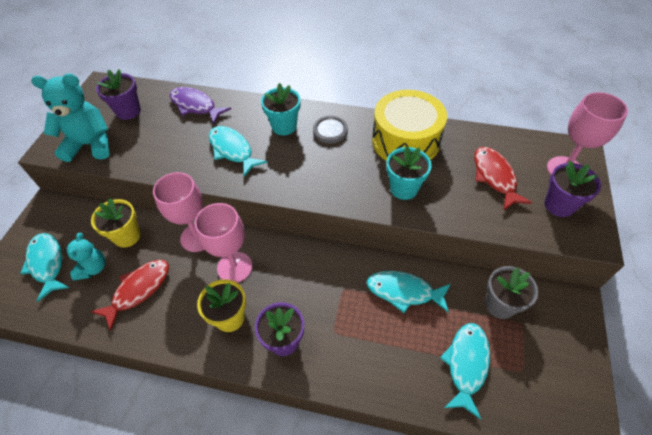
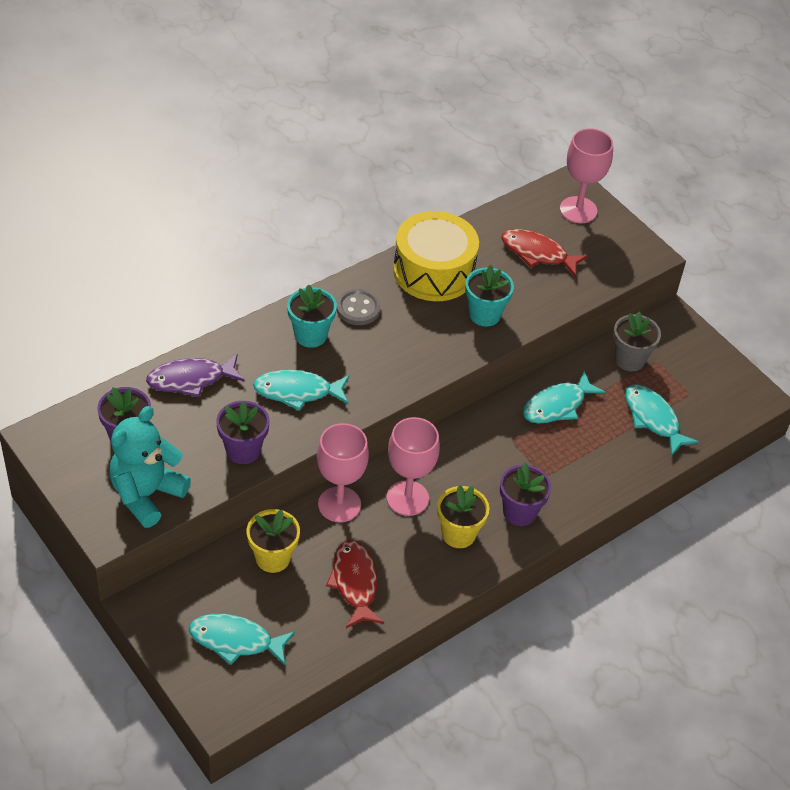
camera: 55 degrees left, 5 degrees down
turquoise teddy bear [65,233,105,281] -> none
purple flower pot [544,161,601,217] -> purple flower pot moved to [216,401,269,464]

